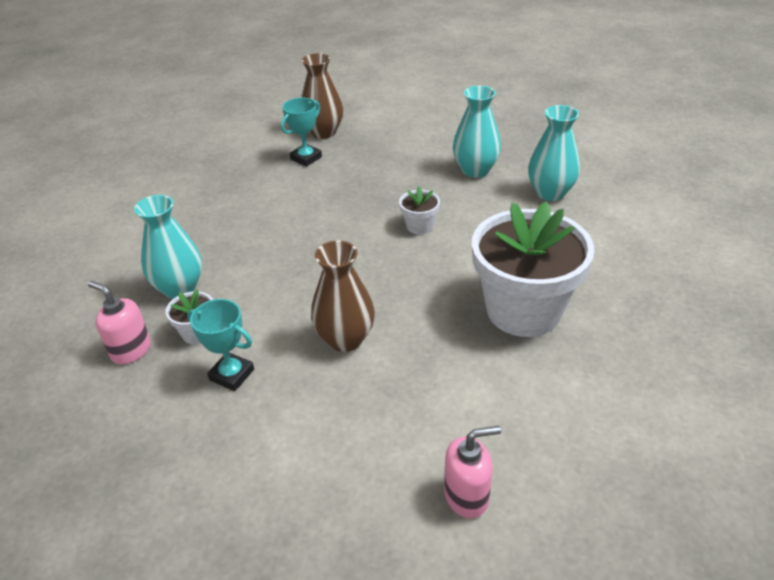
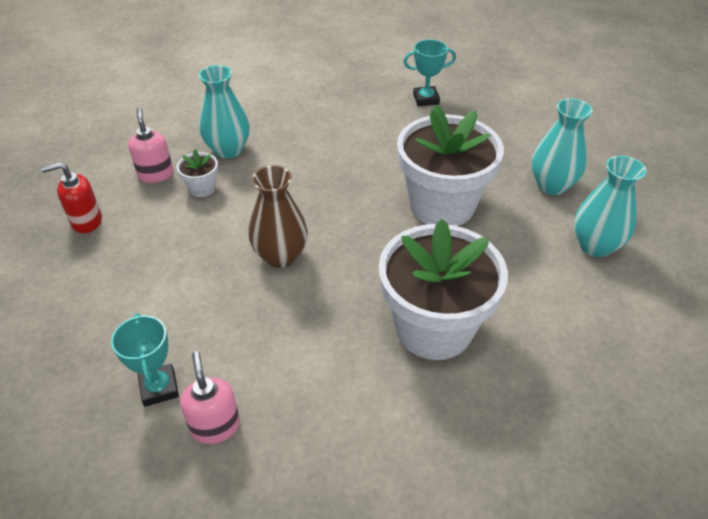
camera: 40 degrees right, 5 degrees up
turquoise trophy [187,299,254,391] -> turquoise trophy moved to [111,313,179,407]
brown vase [301,53,343,139] -> none
white flower pot [399,186,440,234] -> white flower pot [397,105,504,226], size x2.41
pink soap dispenser [444,426,501,518] -> pink soap dispenser turned 135 degrees counterclockwise [180,351,240,444]
none -> red soap dispenser [41,162,102,233]

